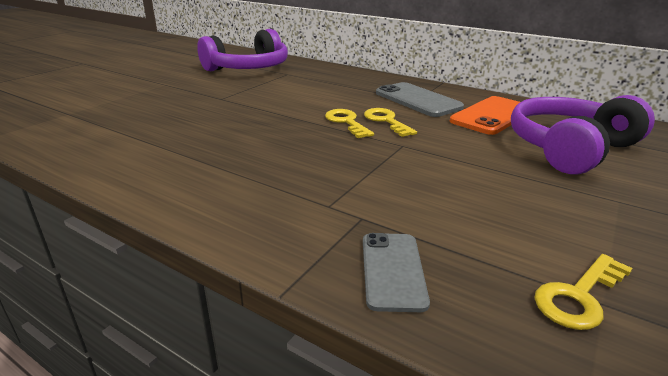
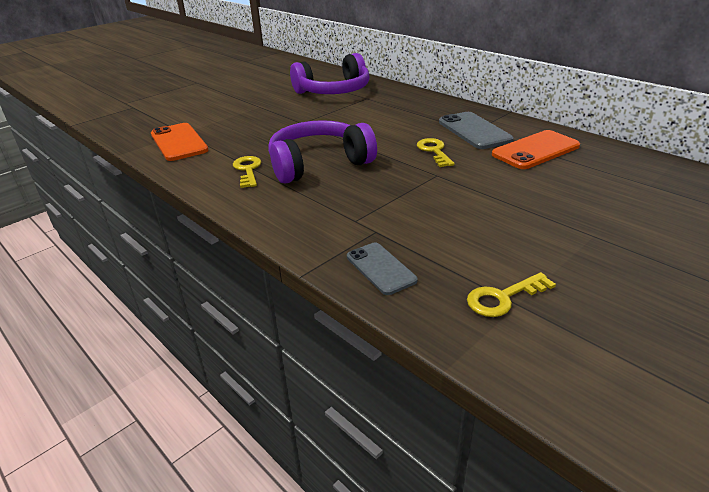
camera: 15 degrees right, 5 degrees up
yellow key [325,109,374,138] -> yellow key moved to [233,156,261,188]
grey phone [363,233,430,312] -> grey phone turned 45 degrees counterclockwise [347,243,418,295]
purple headphones [511,95,655,174] -> purple headphones moved to [268,120,377,184]
none -> orange phone [151,123,209,161]

